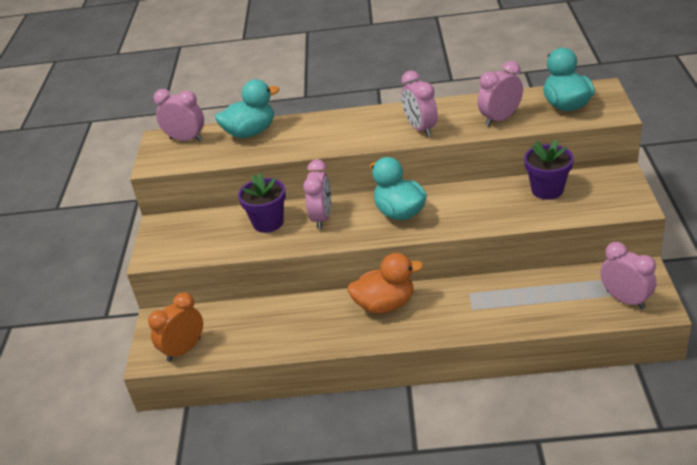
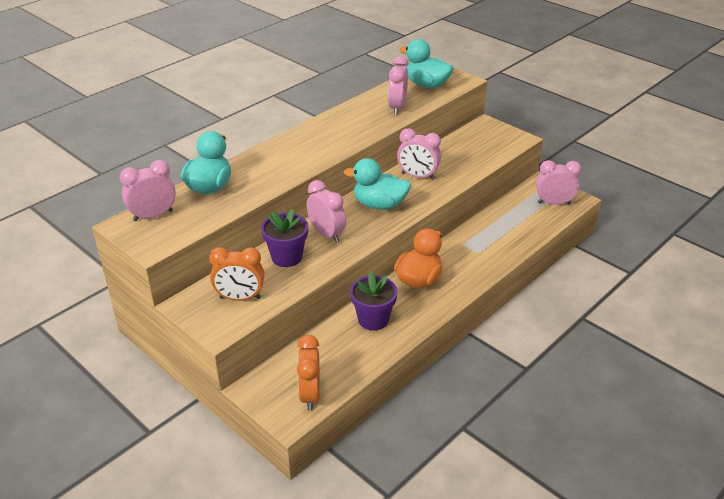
camera: 50 degrees left, 0 degrees up
pink clock [401,71,438,137] -> pink clock moved to [397,128,441,180]
purple flower pot [524,139,573,200] -> purple flower pot moved to [350,272,397,330]
none -> orange clock [209,247,264,301]

